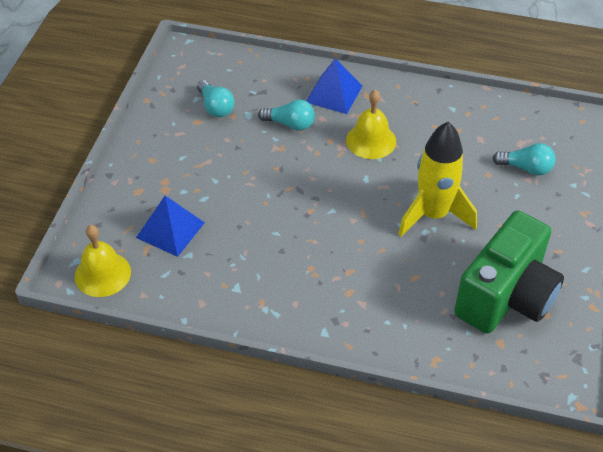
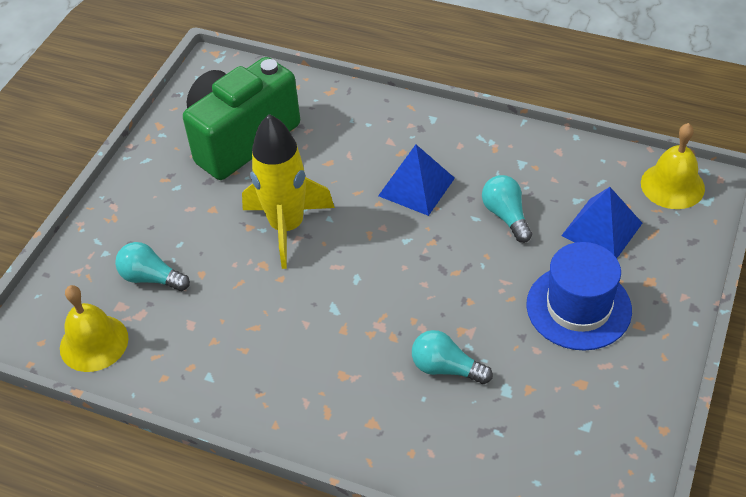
camera: 170 degrees left, 0 degrees up
turquoise light bulb [197,80,235,117] -> turquoise light bulb moved to [482,175,532,243]
blue pyramid [306,58,362,114] -> blue pyramid moved to [378,145,455,216]
yellow bell [346,90,396,159] -> yellow bell moved to [60,285,129,372]
none -> blue hat [526,242,632,351]

